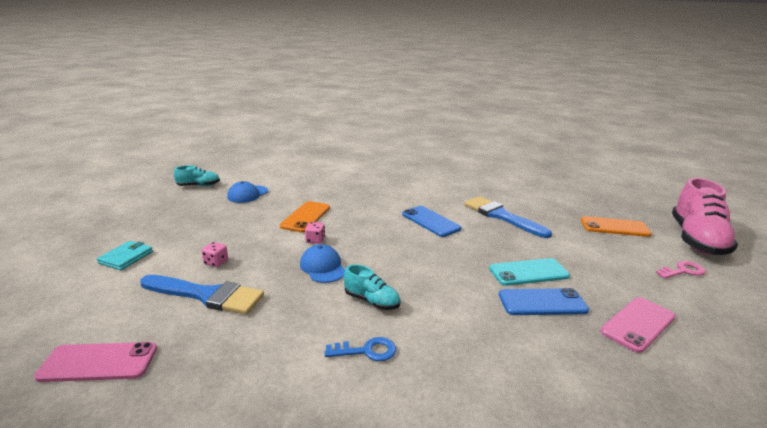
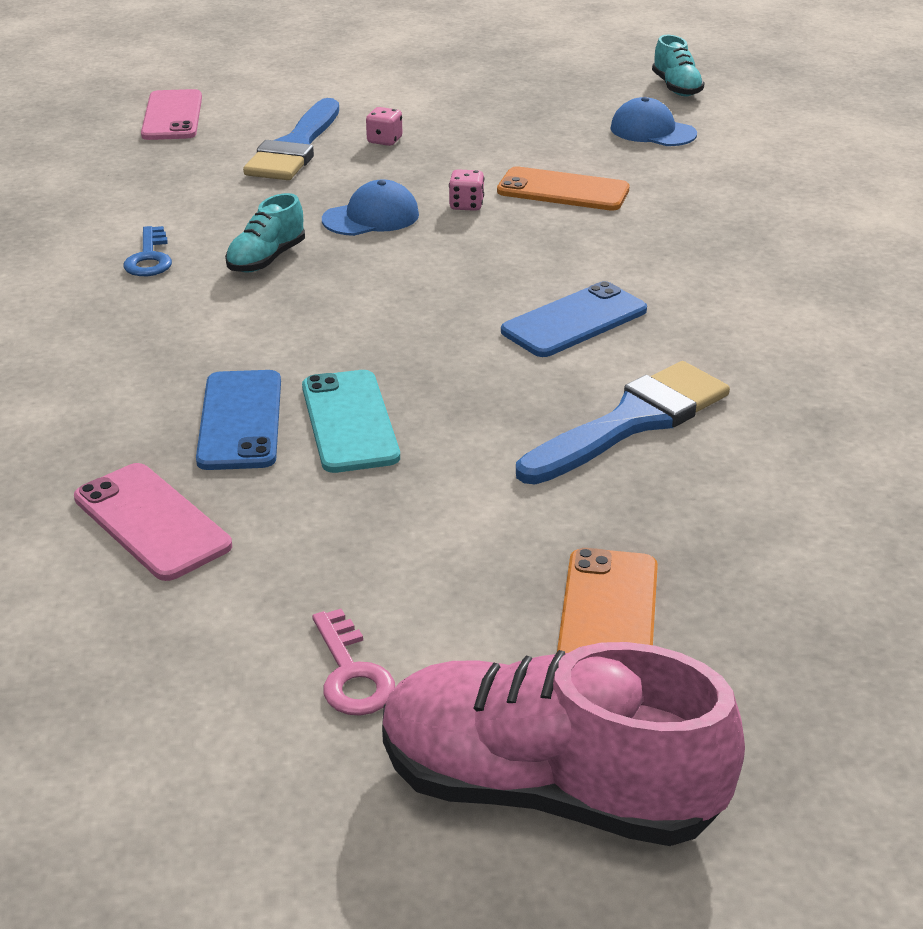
camera: 90 degrees right, 10 degrees up
turquoise wallet [97,241,153,270] -> none

